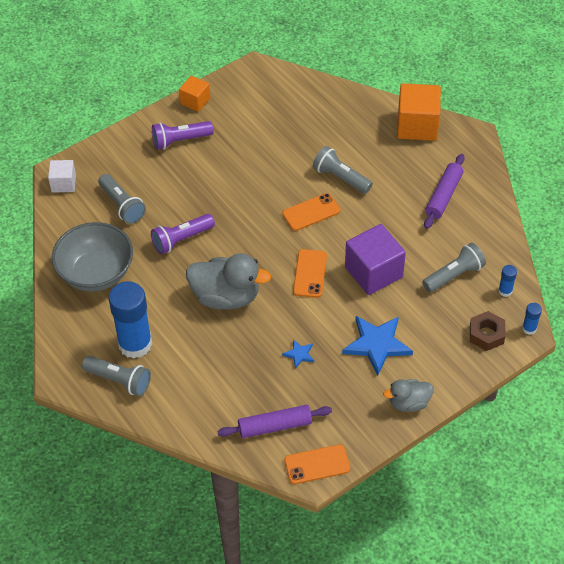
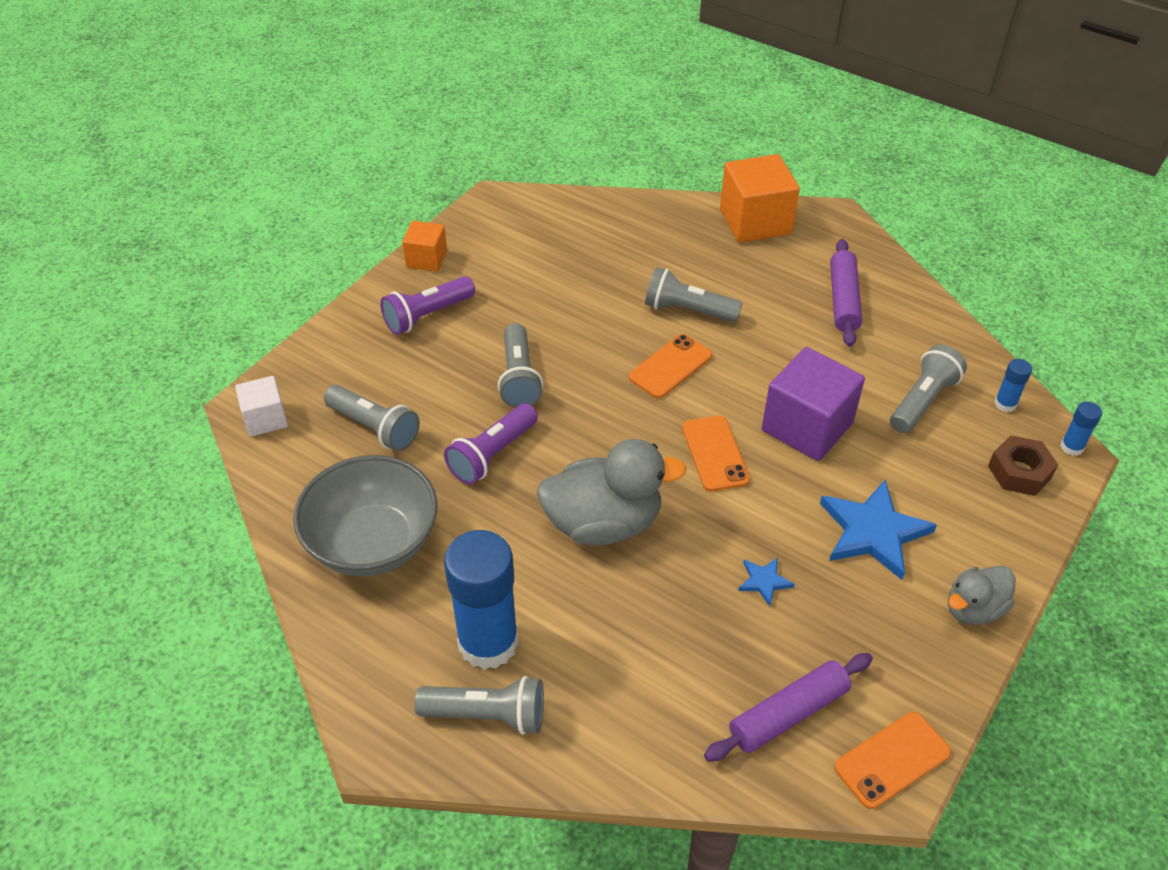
camera: 20 degrees left, 5 degrees down
none -> grey flashlight [498,323,543,408]

